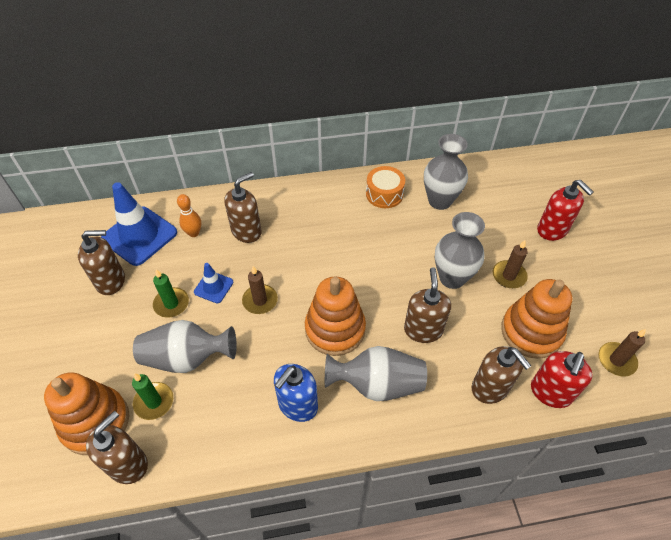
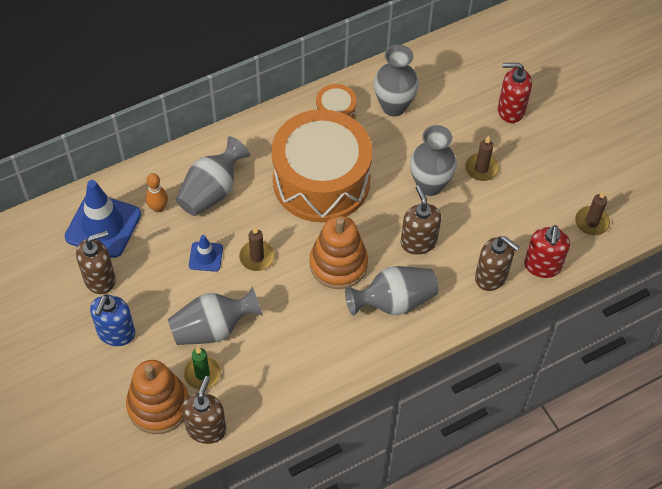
camera: 20 degrees left, 5 degrees up
green candle [153,269,189,318] -> none
brown soap dispenser [224,172,262,243] -> grey vase [176,136,250,216]
blue soap dispenser [274,364,318,422] -> blue soap dispenser moved to [90,294,135,346]
orange stacking toy [501,279,572,359] -> none
red soap dispenser [537,180,593,241] -> red soap dispenser turned 150 degrees clockwise [498,63,532,123]
none -> orange drum [271,109,372,222]

